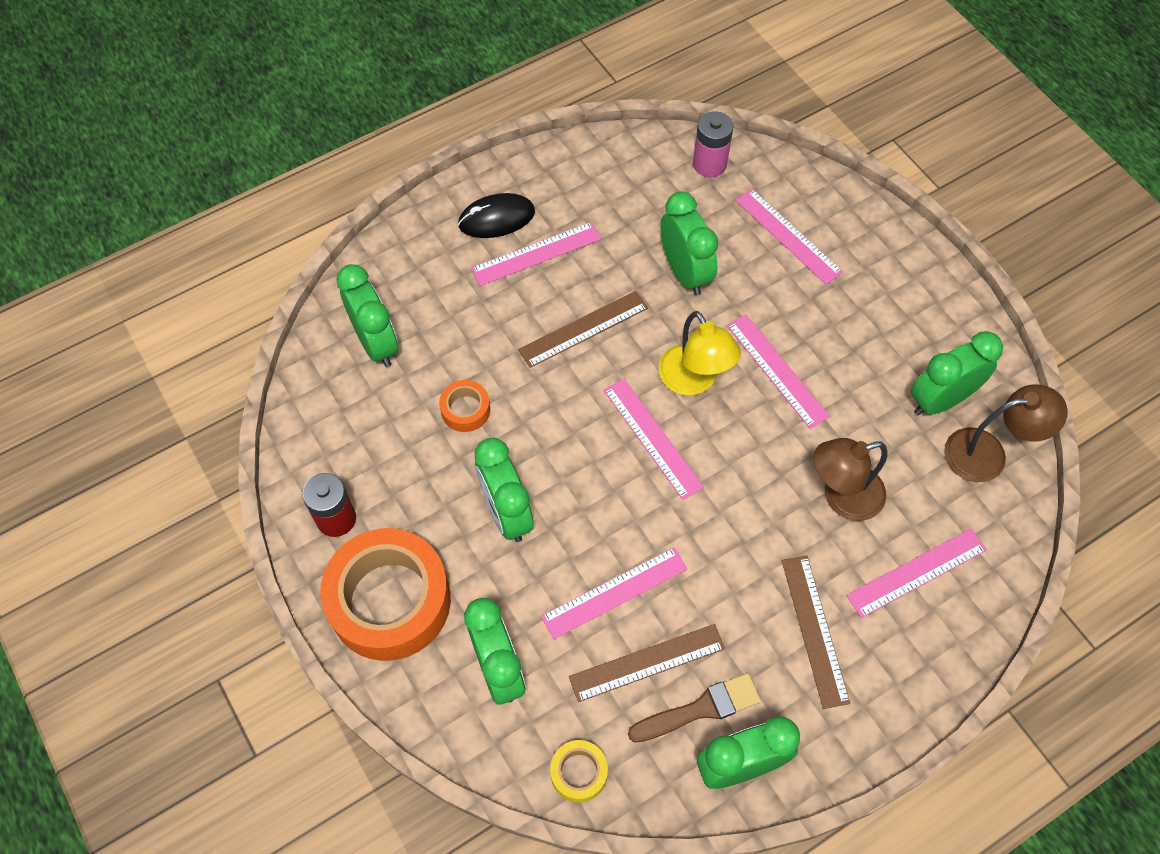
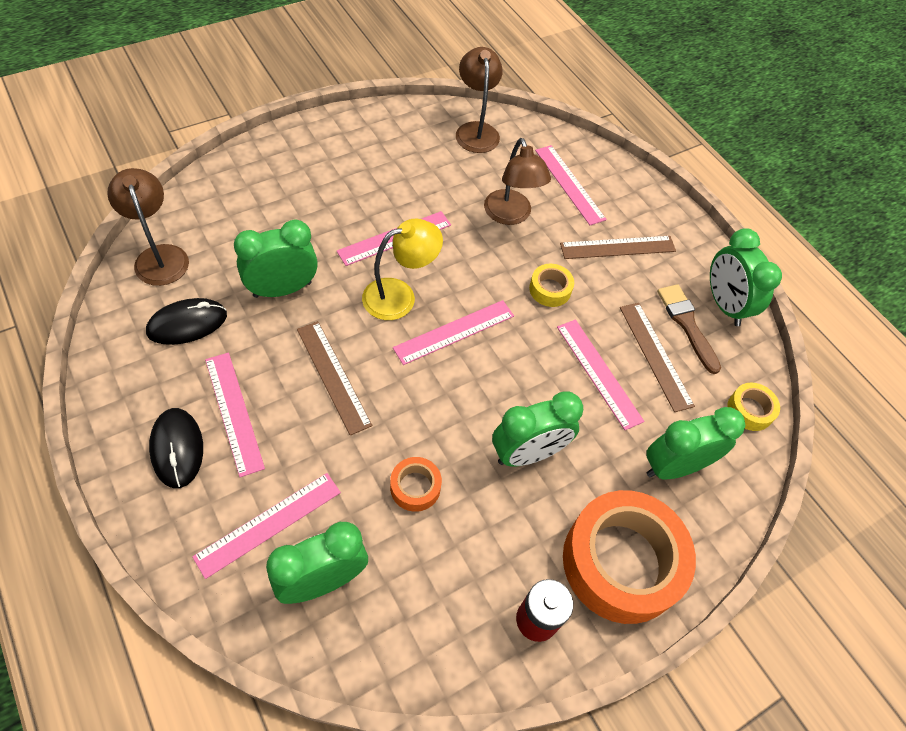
camera: 95 degrees left, 5 degrees down
pink battery [693,111,734,177] -> brown lamp [107,168,189,286]
pink ruler [736,189,843,285] -> pink ruler moved to [192,473,341,579]
green clock [911,331,1003,416] -> none
none -> black mouse [146,298,227,345]
none -> yellow tape [529,264,574,307]

